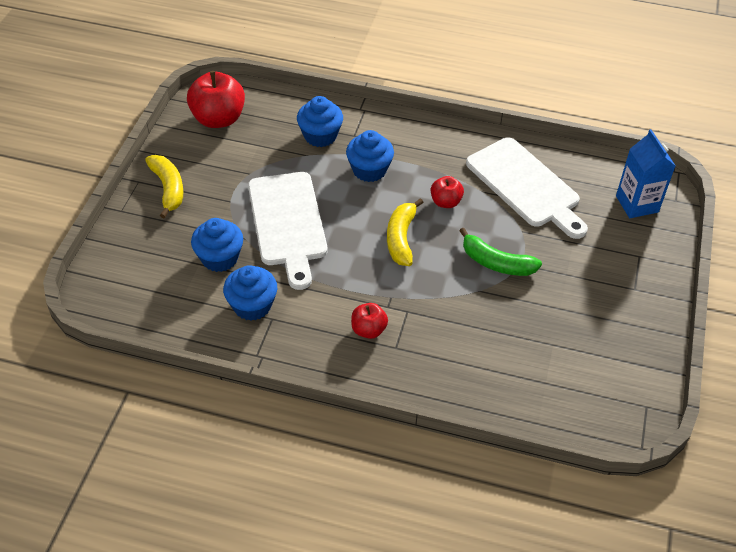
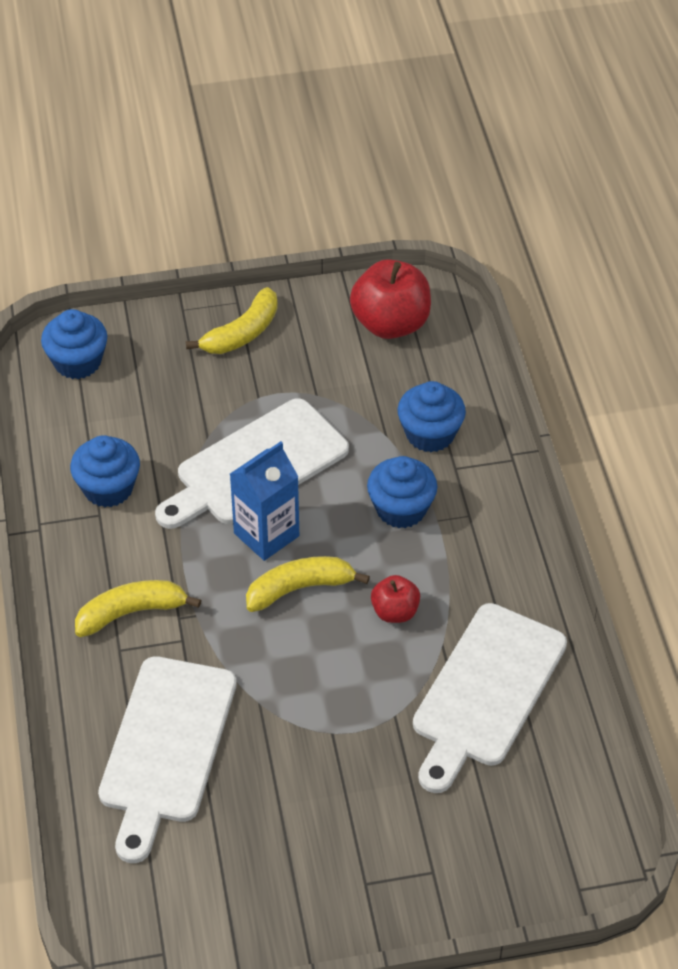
camera: 65 degrees right, 0 degrees up
blue cupcake [191,218,243,272] -> blue cupcake moved to [41,309,107,379]
red apple [351,303,388,339] -> yellow banana [75,580,201,637]
green banana [459,228,542,276] -> none
blue carton [616,129,675,218] -> blue carton moved to [230,441,299,561]
none -> white cutting board [98,656,237,863]

